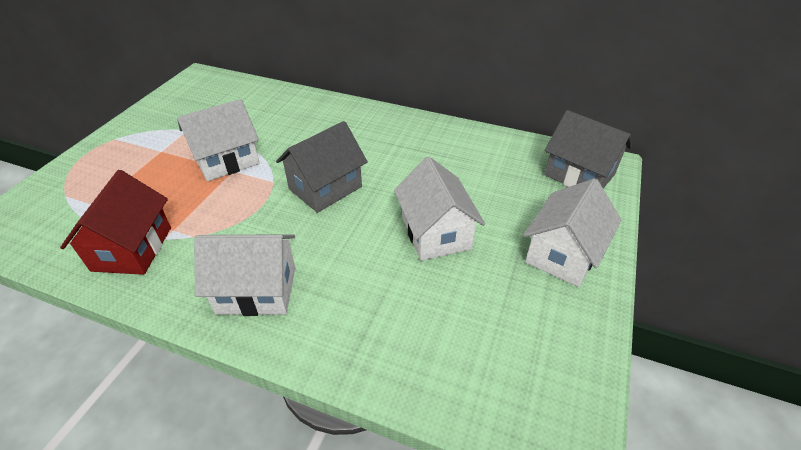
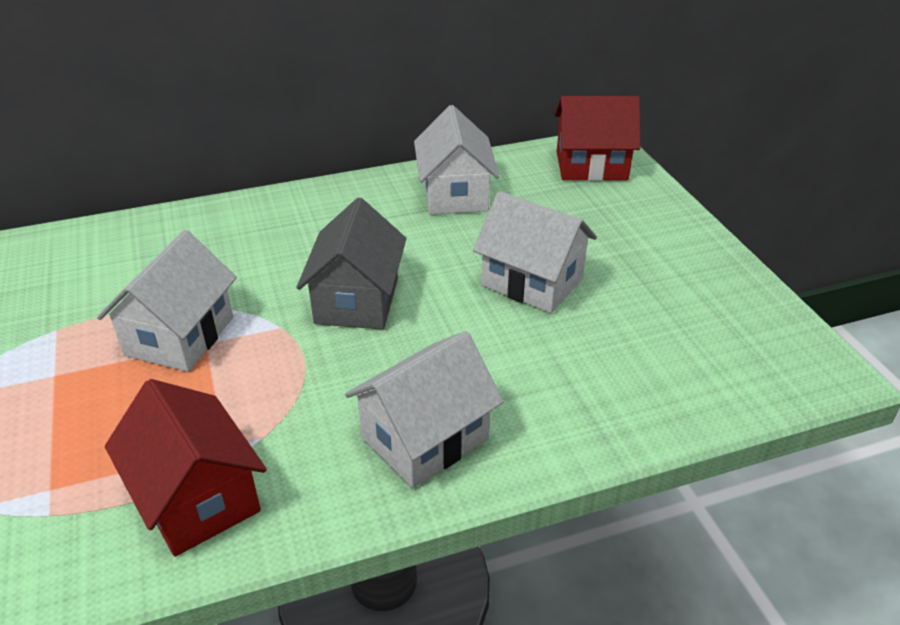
camera: 40 degrees left, 5 degrees down
white house [523,178,622,287] -> white house moved to [414,105,499,215]
grey house [544,110,632,189] -> red house [555,96,640,181]

